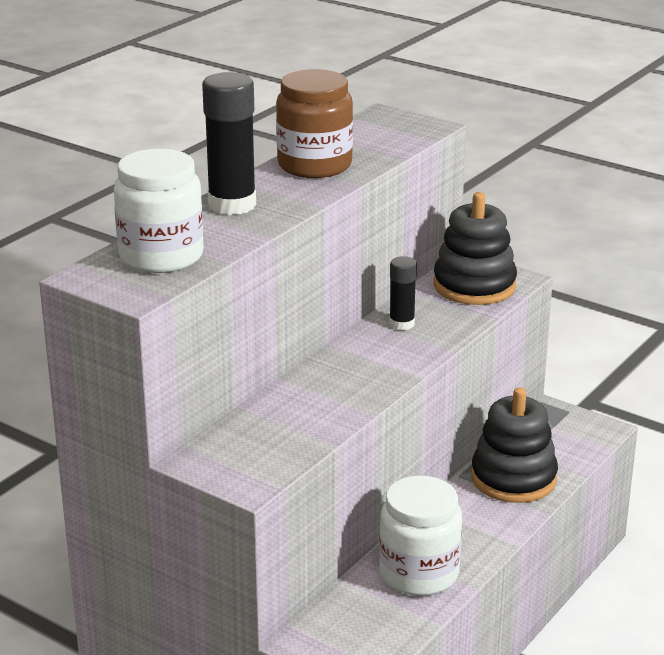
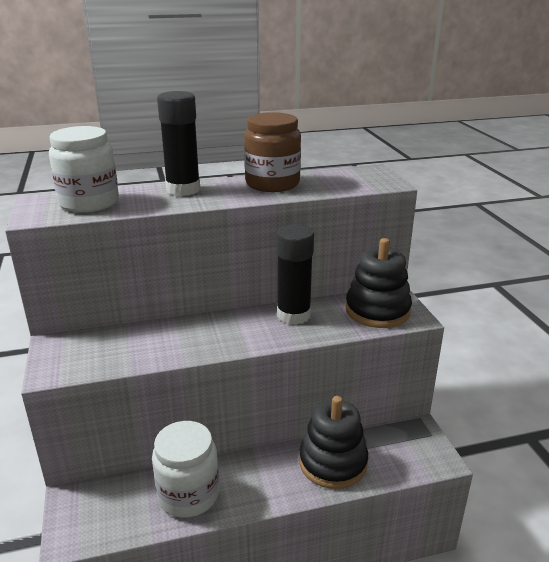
camera: 40 degrees right, 0 degrees up
black glue stick [389,256,417,330] -> black glue stick [277,224,314,325], size x1.76

